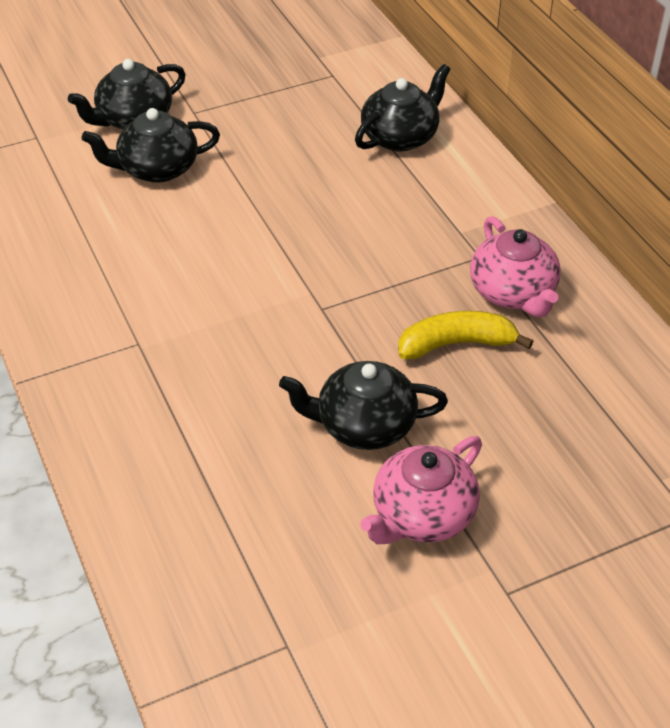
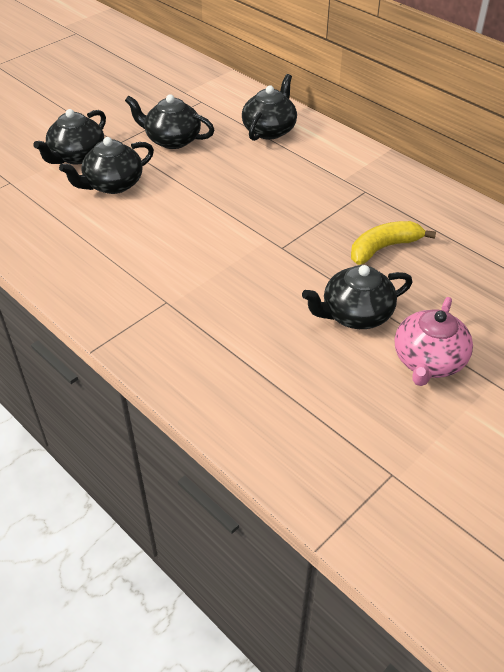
camera: 20 degrees left, 0 degrees up
pink teapot [470,216,561,317] -> none
none -> black teapot [125,94,214,149]

